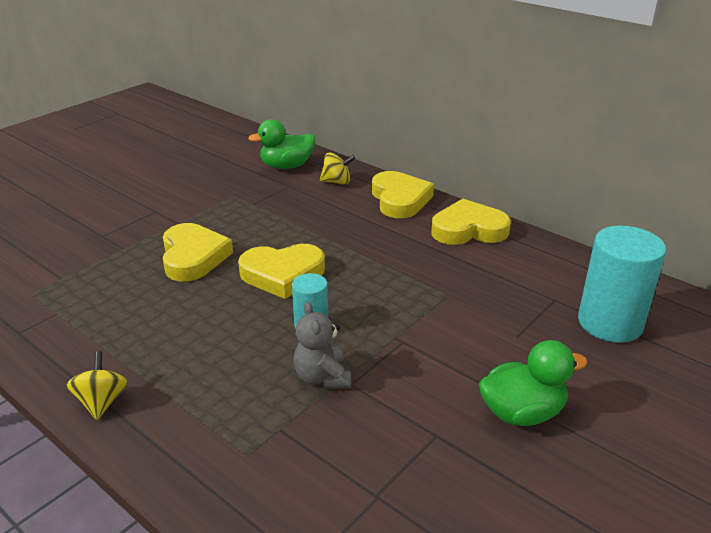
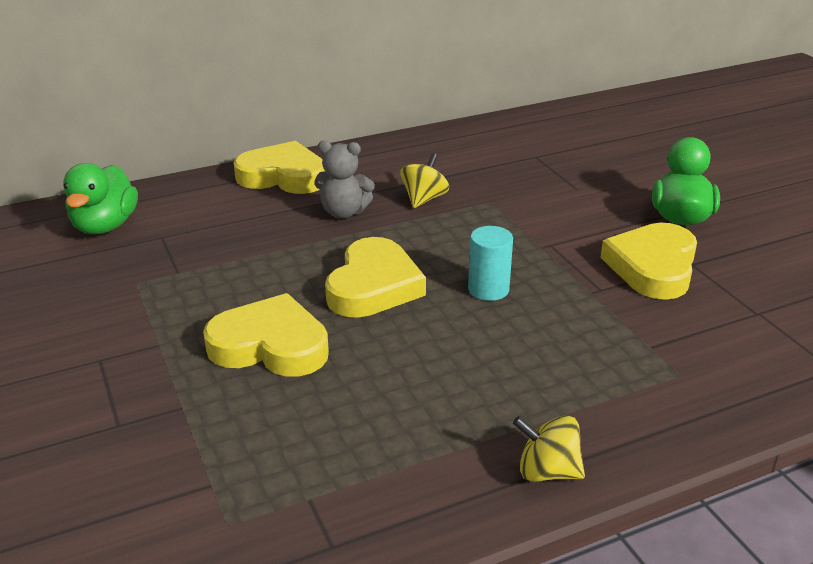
camera: 65 degrees left, 0 degrees up
grey teddy bear [294,302,351,389] -> grey teddy bear moved to [314,140,375,218]
yellow spinning top [320,152,356,185] -> yellow spinning top moved to [400,153,449,208]
yellow heart [431,199,511,245] -> yellow heart moved to [600,223,697,300]
turquoise cylinder [578,226,666,343] -> none

